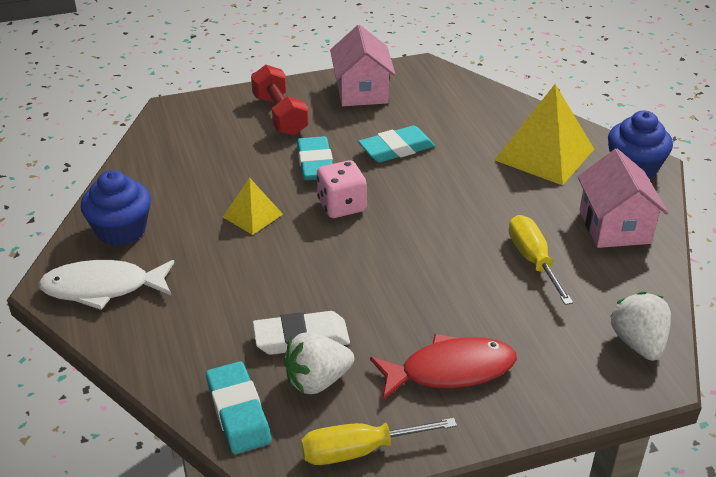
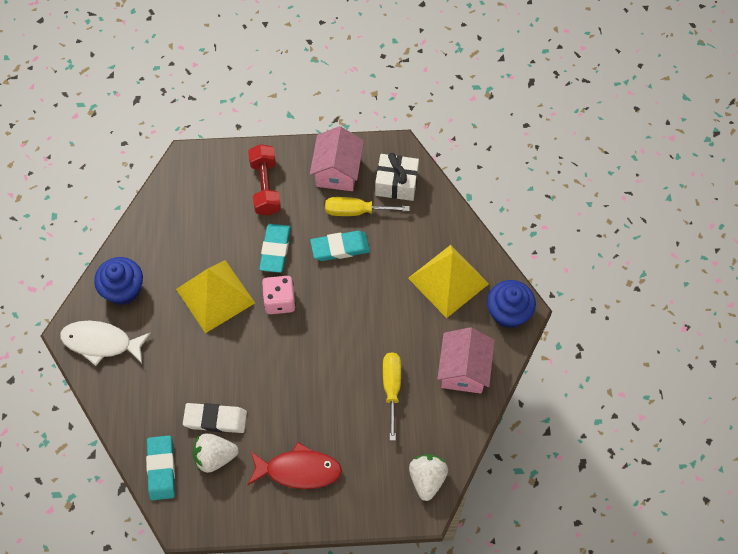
camera: 15 degrees right, 25 degrees up
yellow pyramid [223,178,283,235] -> yellow pyramid [176,260,255,333], size x1.87
yellow screwdriver [301,418,457,465] -> yellow screwdriver moved to [325,197,410,216]
none -> white gift [375,153,419,201]

